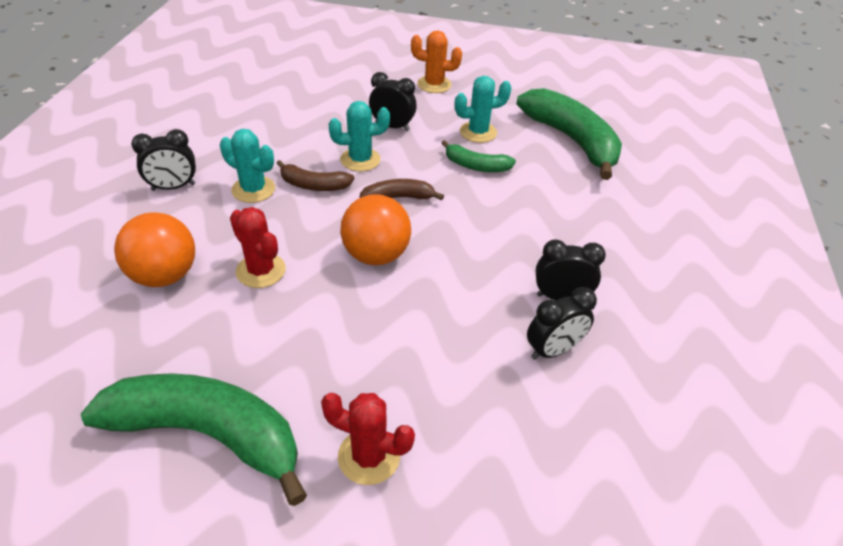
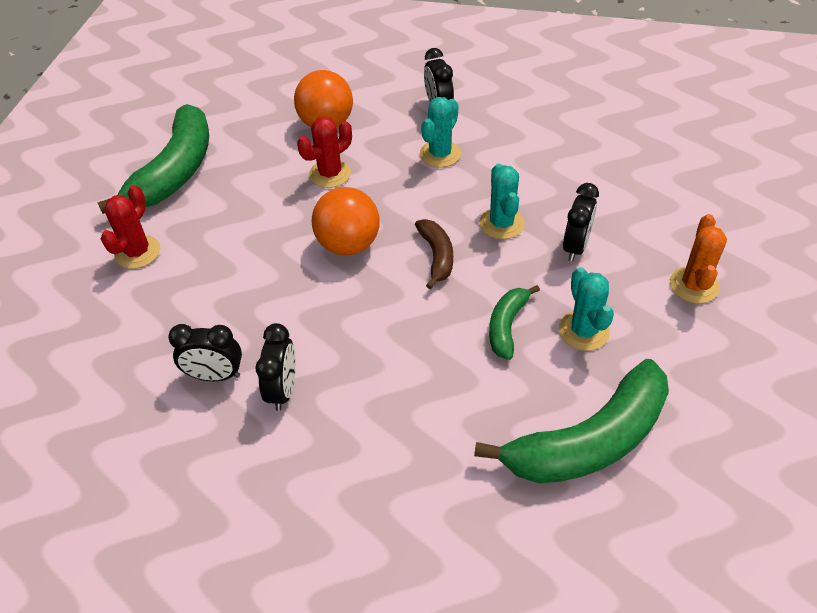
camera: 95 degrees right, 5 degrees up
brown banana [276,160,354,191] -> none
black clock [527,287,597,360] -> black clock turned 60 degrees counterclockwise [168,324,242,381]

